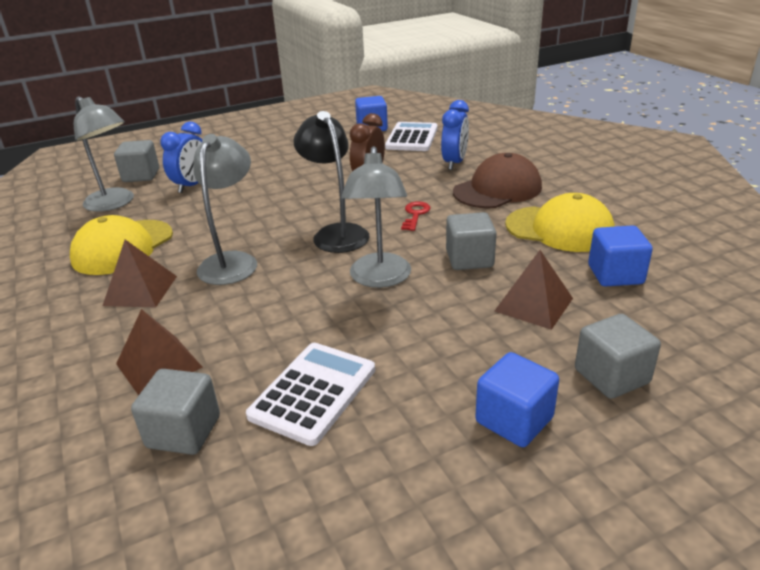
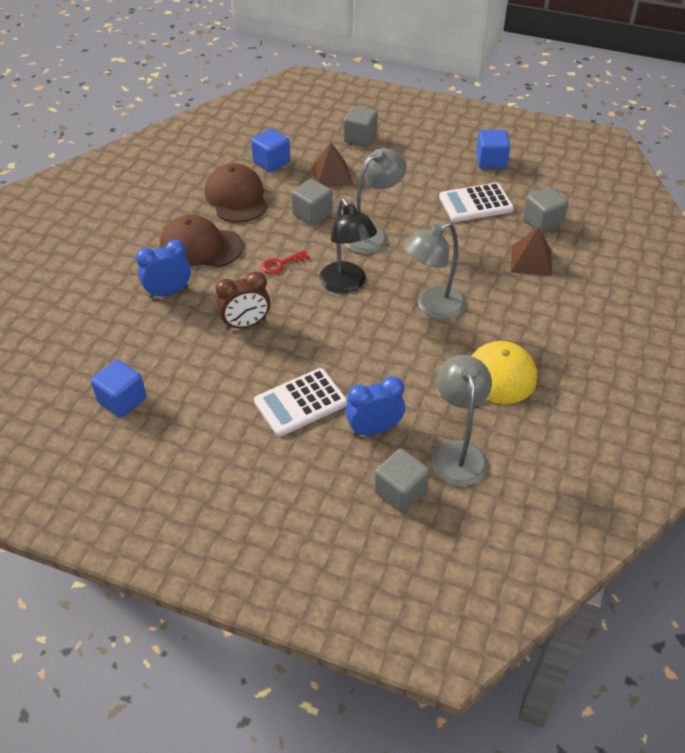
camera: 135 degrees left, 15 degrees up
brown pyramid [103,240,177,307] -> none
black lamp [294,111,370,253] -> black lamp turned 45 degrees counterclockwise [319,198,377,293]
white calculator [385,122,438,151] -> white calculator moved to [254,368,347,436]
blue cube [475,352,559,447] -> blue cube moved to [476,130,510,169]
yellow cap [505,193,615,252] -> brown cap [205,163,268,223]

